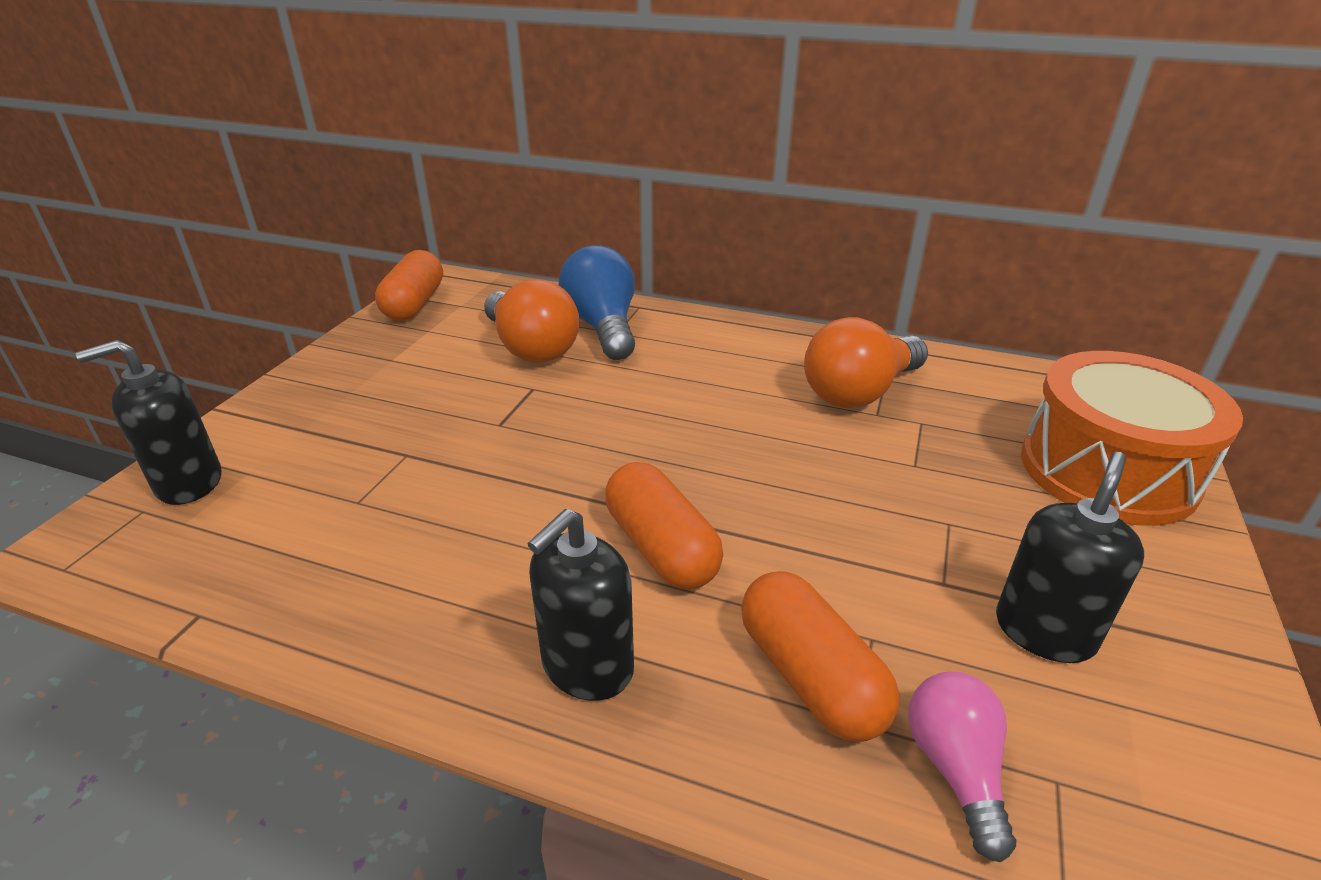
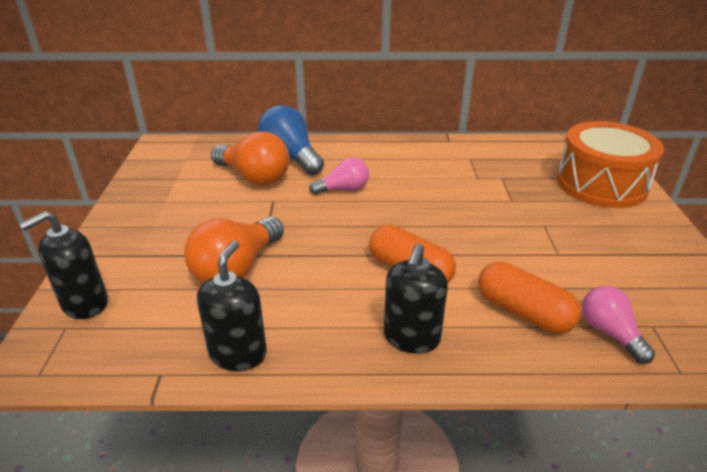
camera: 20 degrees left, 0 degrees up
orange capsule [375,250,443,320] -> none
orange light bulb [804,317,928,408] -> orange light bulb moved to [184,217,284,283]
black soap dispenser [996,452,1144,663] -> black soap dispenser moved to [197,241,267,371]
none -> pink light bulb [309,158,369,195]

